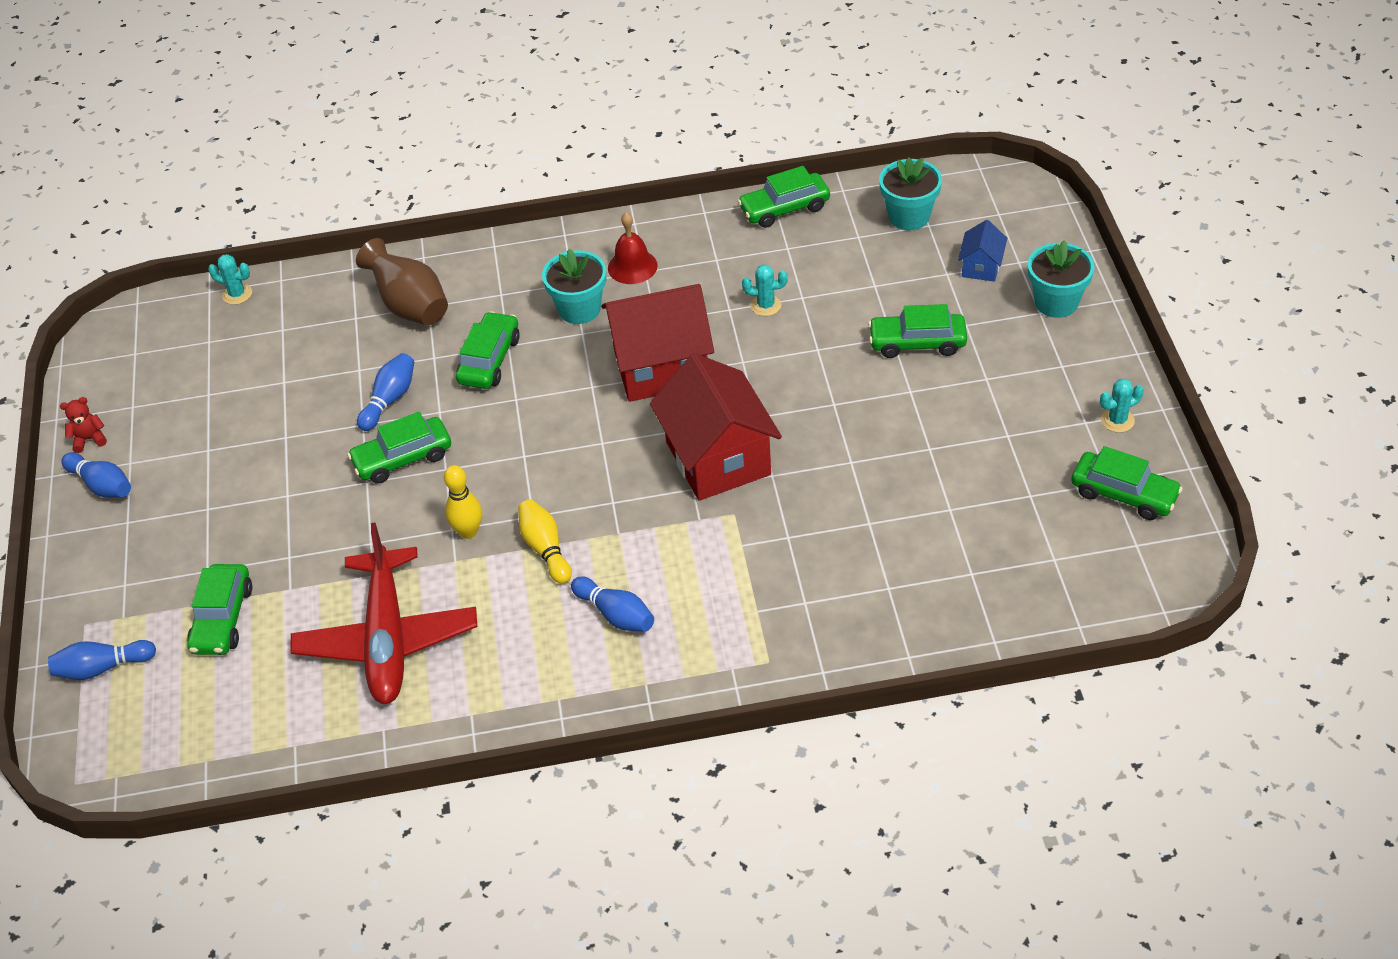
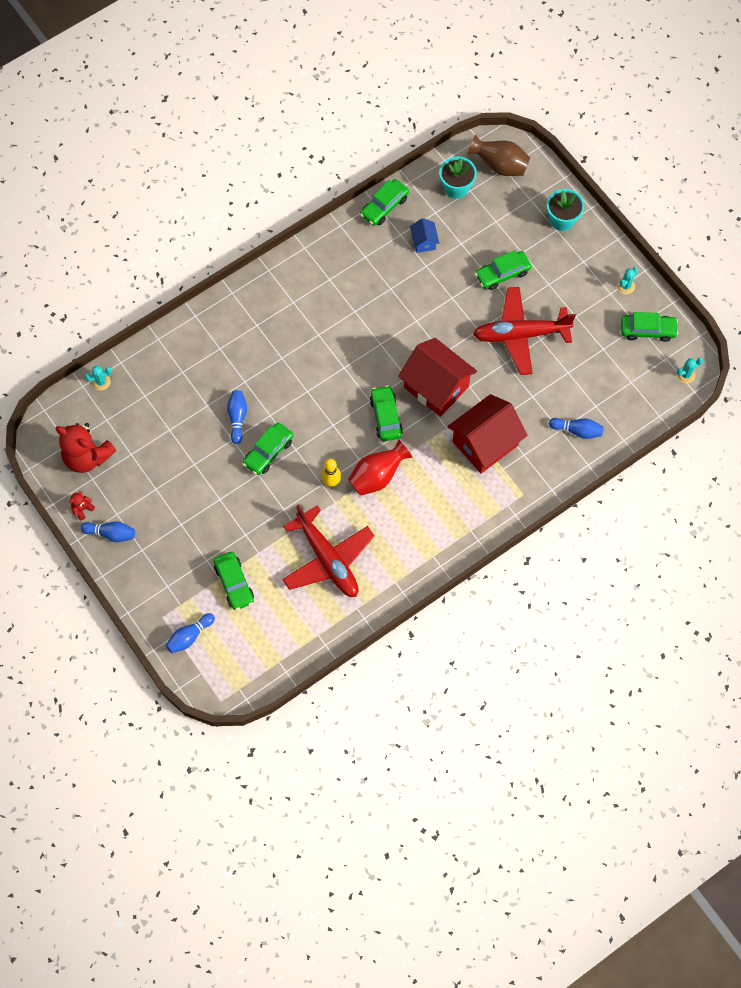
camera: 30 degrees left, 20 degrees up
brown vase [356,238,448,325] -> brown vase moved to [467,134,530,176]
green car [456,311,520,389] -> green car moved to [370,385,403,441]
yellow bowling pin [518,499,572,584] -> red vase [348,439,412,496]
turquoise flower pot [542,248,606,324] -> none
blue bowling pin [571,576,654,632] -> blue bowling pin moved to [549,418,604,439]
red house [601,284,714,402] -> red house moved to [447,394,528,474]
red bell [608,213,658,284] -> none
turquoise cactus [742,264,788,316] -> turquoise cactus moved to [677,358,703,383]
blue house [958,220,1007,282] -> blue house moved to [410,218,439,253]
none -> red teddy bear [55,423,117,473]
none -> red plane [473,287,576,375]

